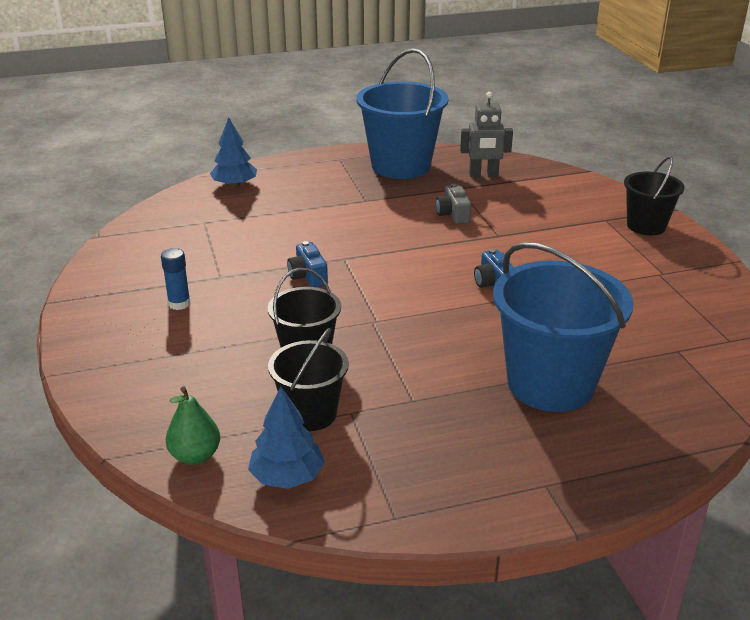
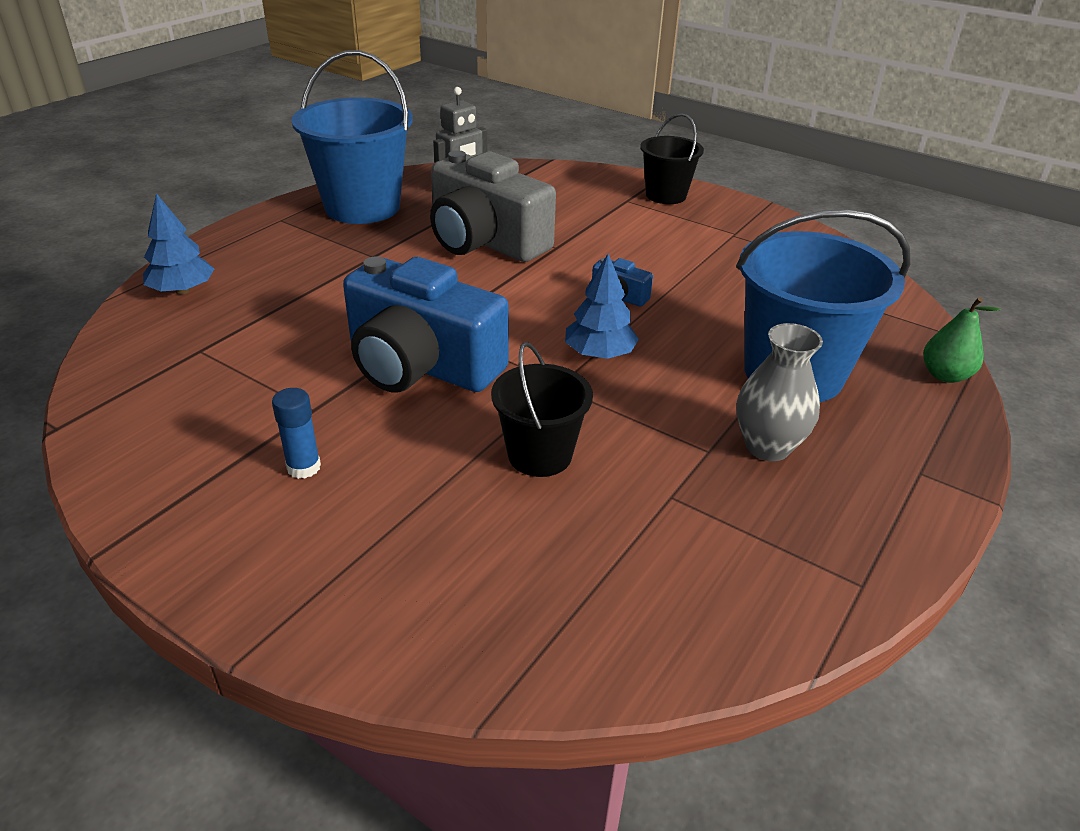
camera: 40 degrees left, 5 degrees up
green pear [166,387,220,465] -> green pear moved to [923,297,1000,383]
blue tree [248,387,325,489] -> blue tree moved to [565,254,639,359]
black bucket [268,328,349,431] -> none
blue camera [287,241,328,287] -> blue camera [343,257,509,392], size x2.42
grey camera [436,183,471,224] -> grey camera [430,150,556,262], size x2.42
none -> grey vase [737,323,823,461]

